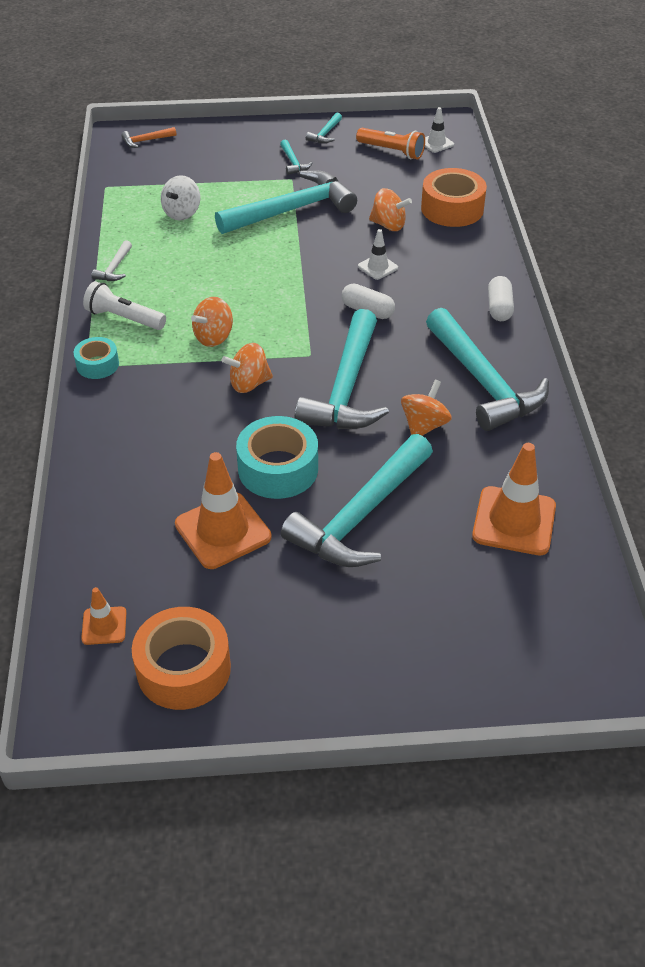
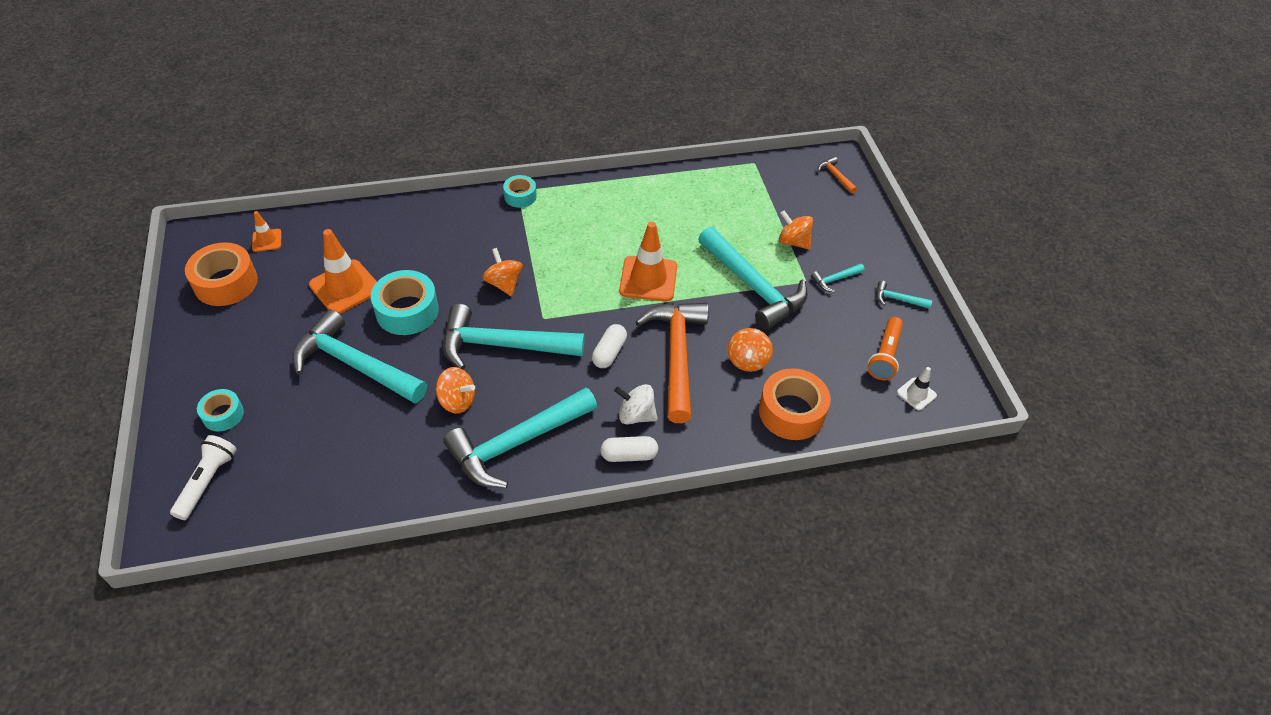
camera: 80 degrees right, 5 degrees up
white flashlight [83,281,166,330] -> white flashlight moved to [170,435,237,520]
white hammer [92,240,132,281] -> none
white spinning top [161,175,200,221] -> white spinning top moved to [614,384,658,424]
orange spinning top [191,297,233,347] -> orange spinning top moved to [779,211,813,250]
white traffic cone [358,229,398,280] -> orange hammer [636,303,709,423]
orange traffic cone [472,443,556,555] -> orange traffic cone moved to [619,222,677,301]
none -> turquoise tape [197,389,244,431]

